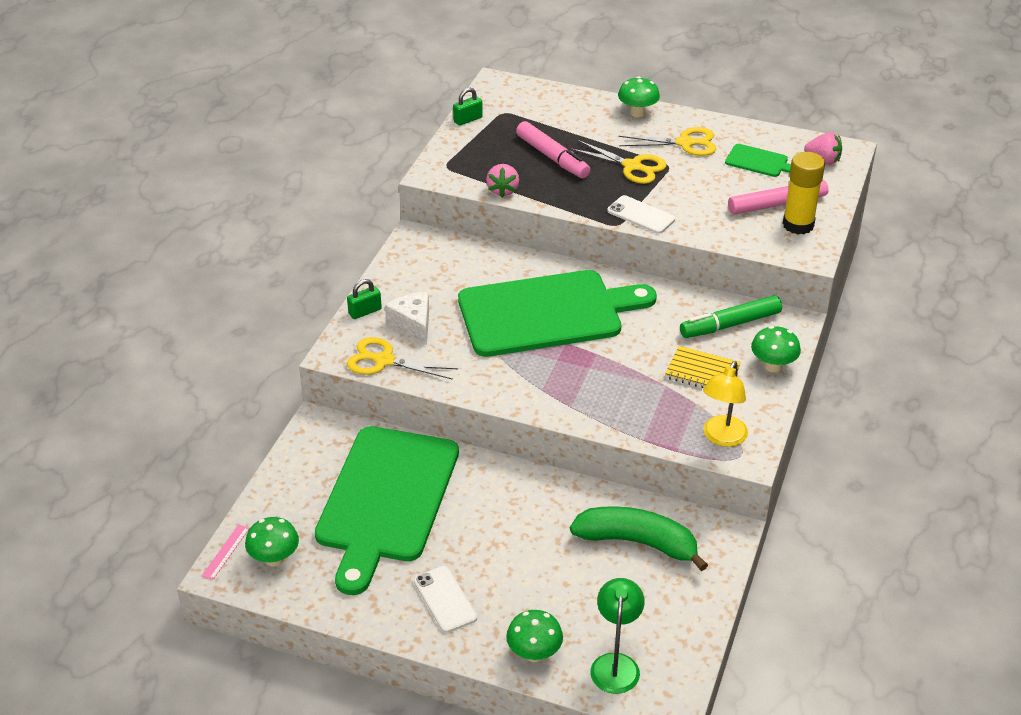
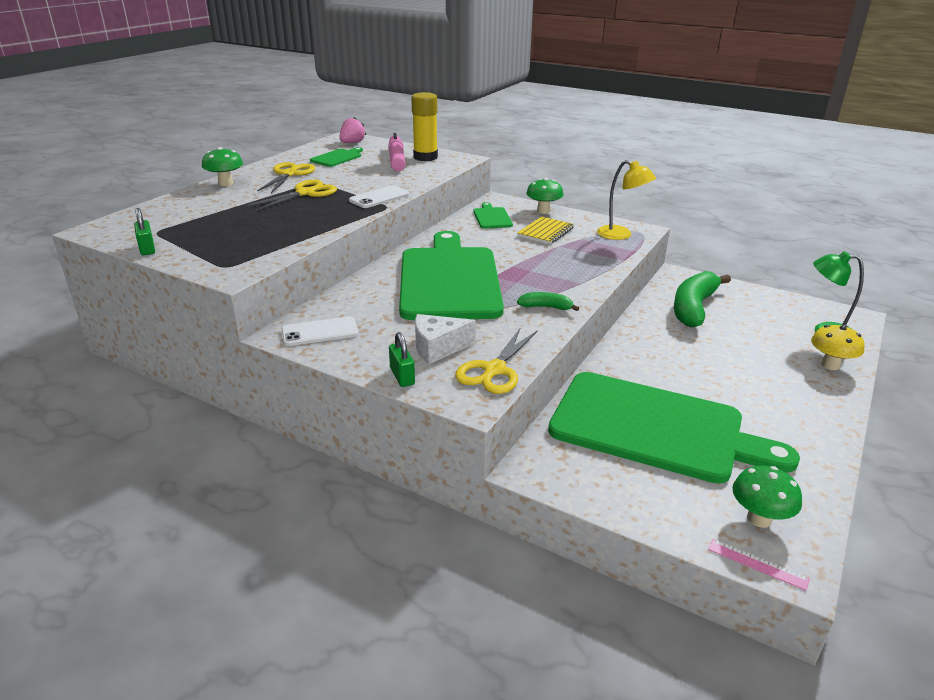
camera: 80 degrees left, 10 degrees down
white phone [414,566,477,633] -> white phone moved to [281,317,359,346]
pink strawberry [486,164,519,197] -> none
green mushroom [506,610,563,662] -> yellow mushroom [811,325,865,370]
pink marker [516,121,590,178] -> none
green marker [680,295,782,338] -> green cutting board [473,202,513,229]
none -> green banana [517,292,579,311]

